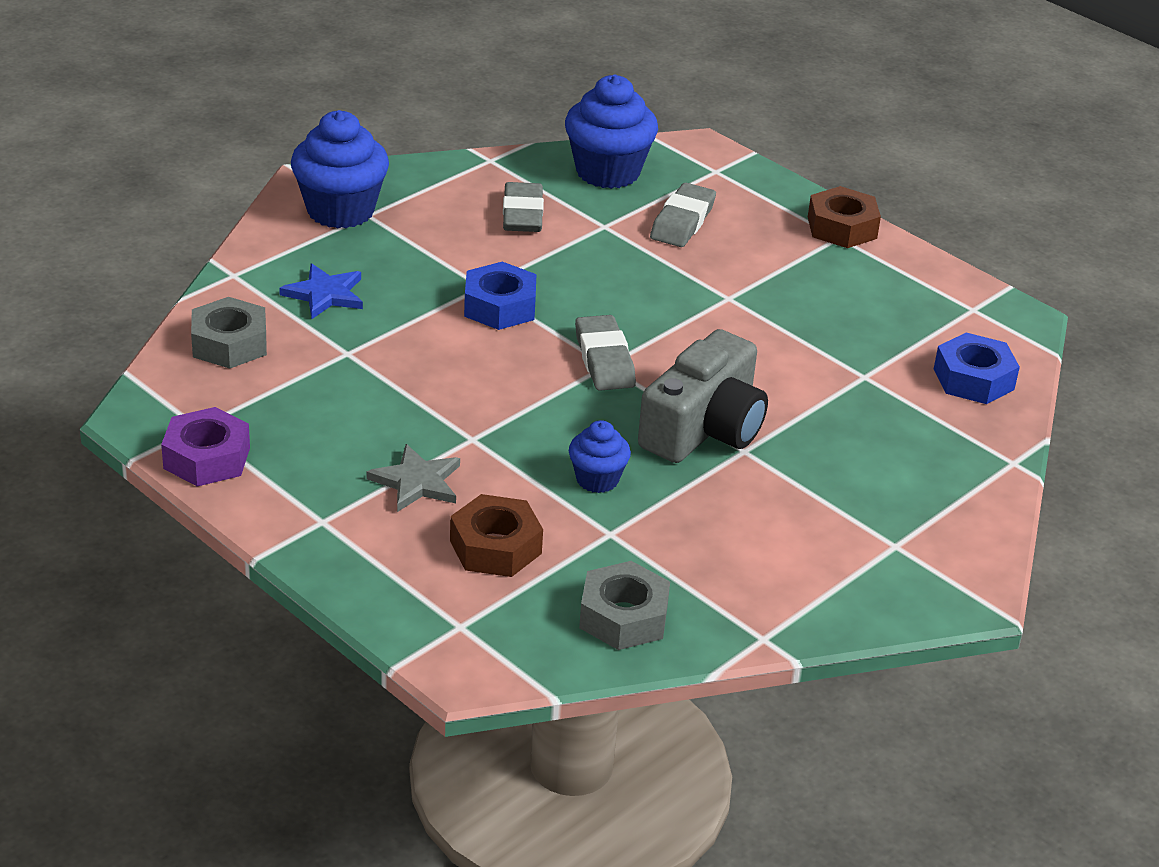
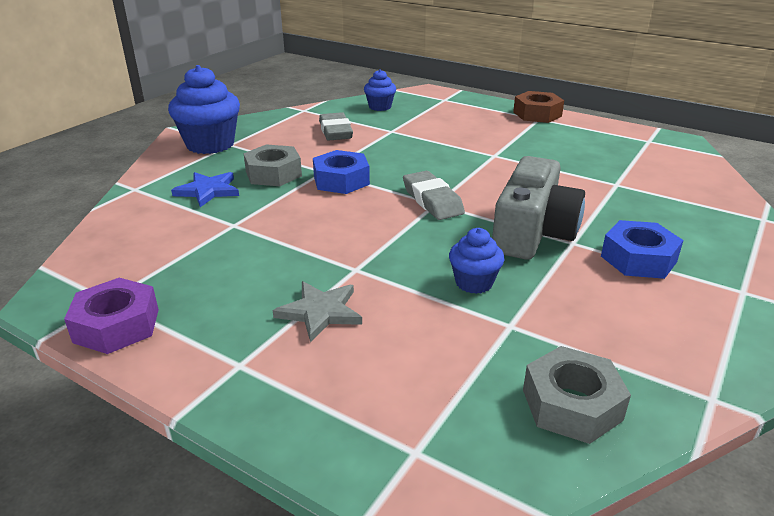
camera: 10 degrees left, 5 degrees down
grey nut [191,297,267,369] -> grey nut moved to [244,145,302,186]
brown nut [450,494,543,577] -> none
blue cupcake [565,75,658,189] -> blue cupcake [364,69,396,111], size x0.54
grey eraser [650,183,716,247] -> none
blue nut [934,333,1020,404] -> blue nut moved to [601,220,684,279]

